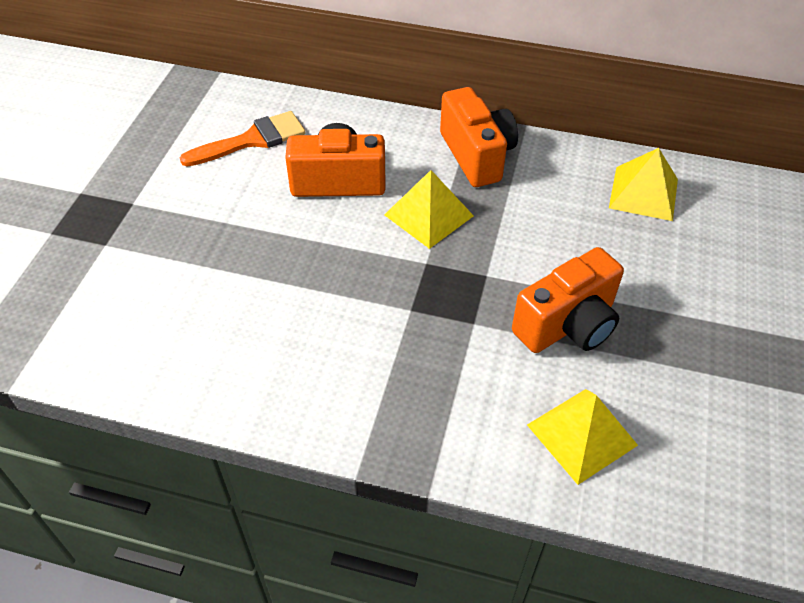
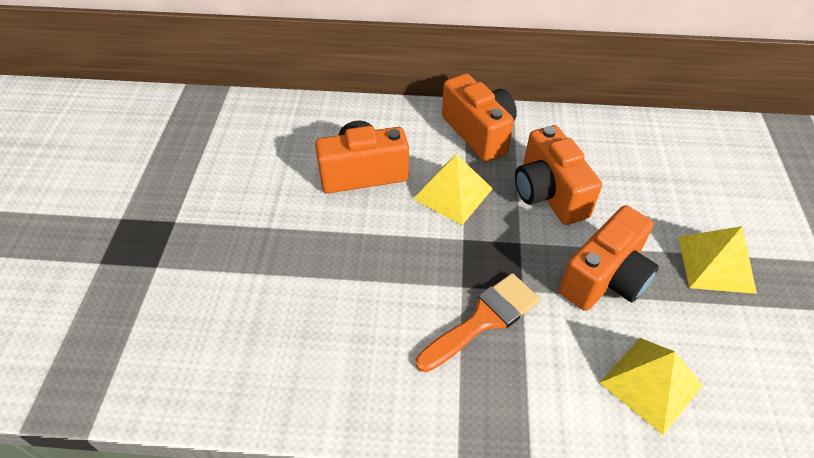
camera: 10 degrees left, 0 degrees up
orange brush [180,111,305,166] -> orange brush moved to [416,273,540,372]
yellow pyramid [609,148,678,221] -> yellow pyramid moved to [678,226,757,294]
none -> orange camera [515,125,602,225]

